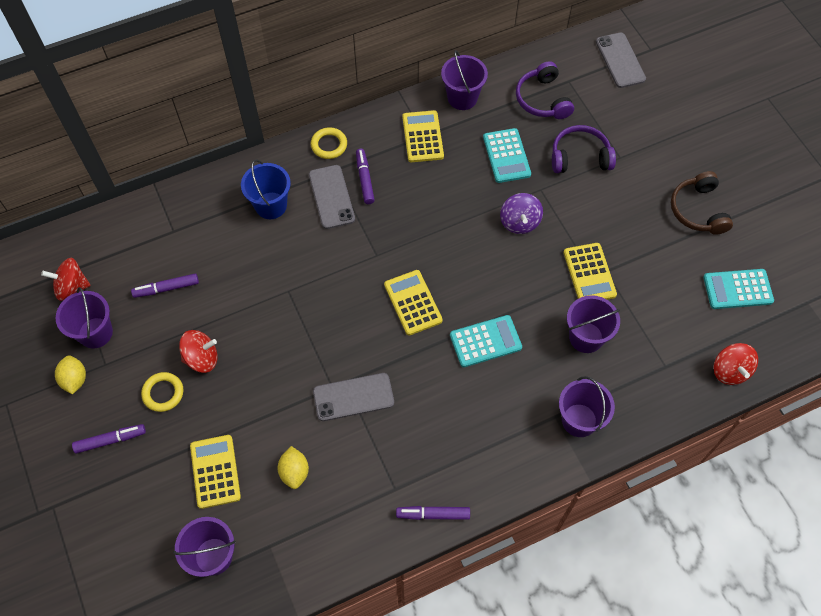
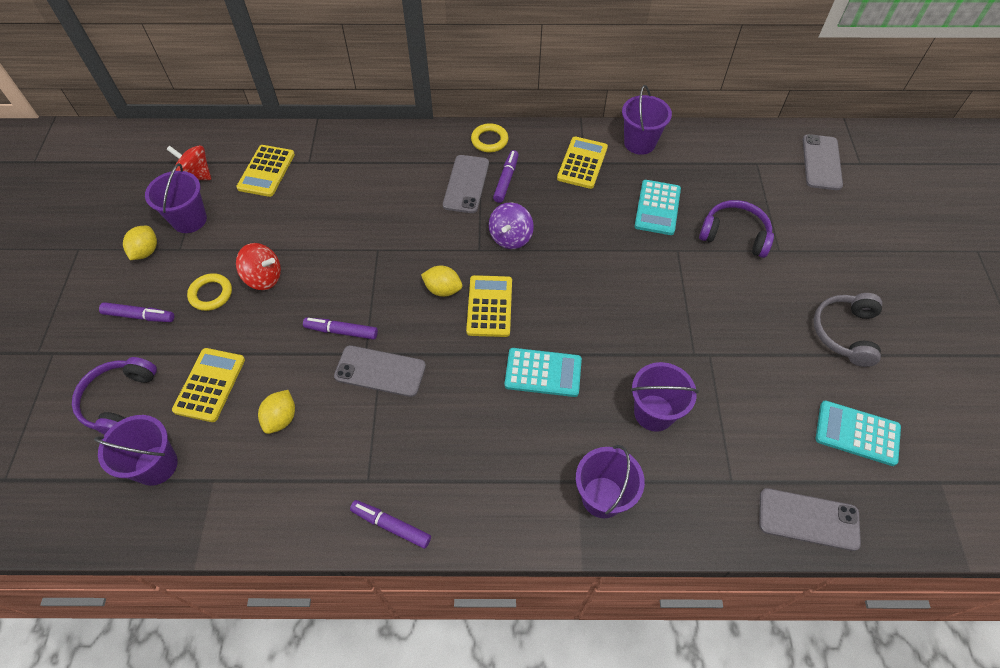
camera: 25 degrees right, 5 degrees down
purple marker [131,273,199,298] -> purple marker moved to [303,317,378,340]
blue bucket [241,159,291,219] -> none
purple spinning top [500,193,543,234] -> purple spinning top moved to [489,202,534,249]
purple headphones [516,61,574,119] -> purple headphones moved to [72,357,157,435]
yellow calculator [563,243,617,300] -> yellow calculator moved to [236,145,295,197]
brown headphones [671,171,733,235] -> grey headphones [814,293,882,367]
red spinning top [714,343,758,385] -> grey phone [759,488,861,551]
none -> yellow lemon [421,265,462,297]

